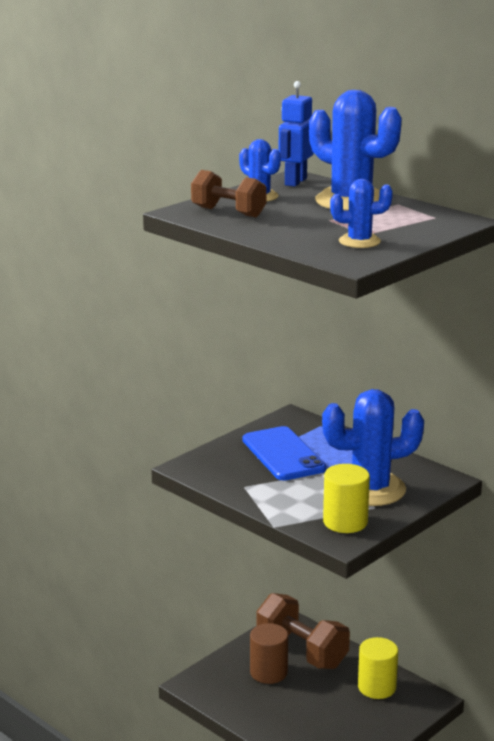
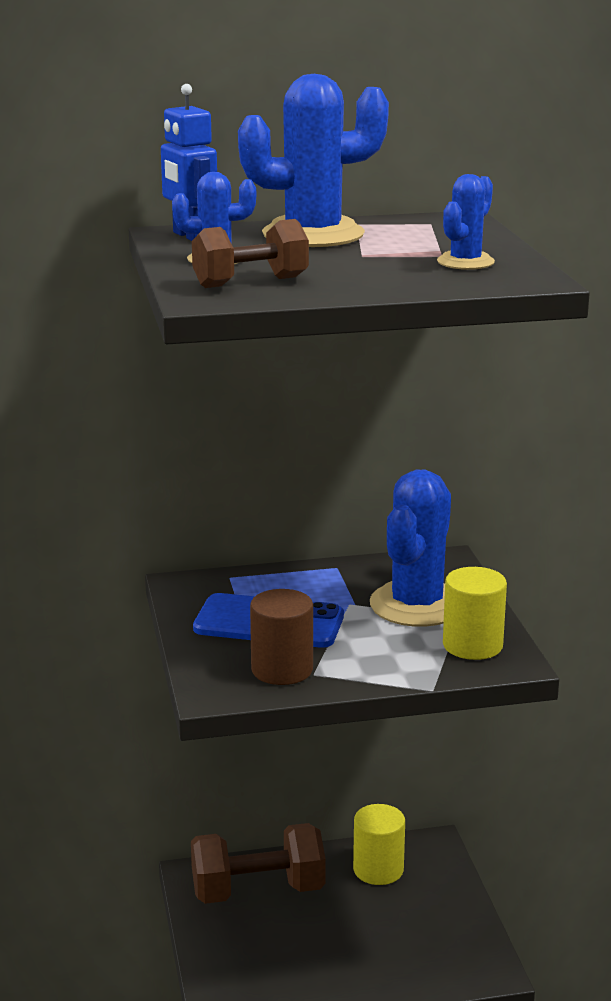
camera: 55 degrees left, 0 degrees up
brown cylinder [250,623,288,684] -> brown cylinder moved to [250,589,313,685]

